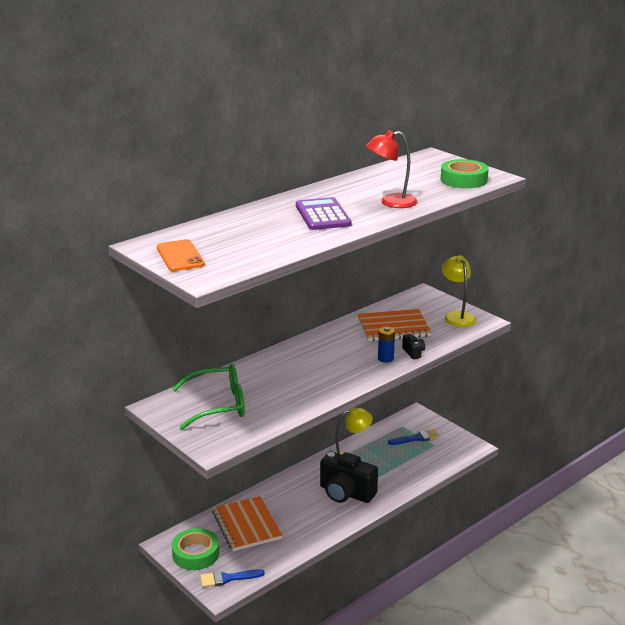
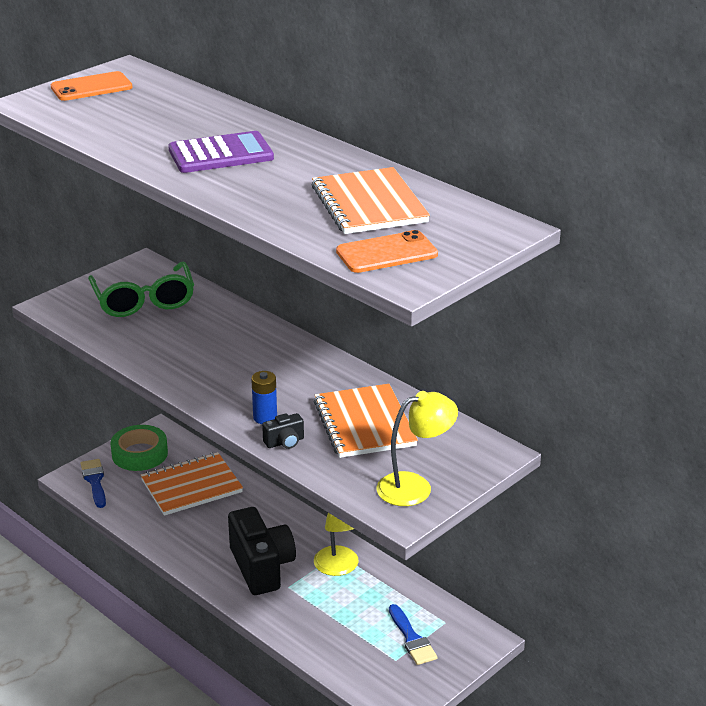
camera: 85 degrees right, 5 degrees up
black camera [320,451,378,503] -> black camera turned 135 degrees clockwise [228,507,296,595]
red lamp [366,130,417,208] -> none
green tape [441,159,489,188] -> orange phone [336,230,438,273]
none -> orange notebook [312,167,430,234]

